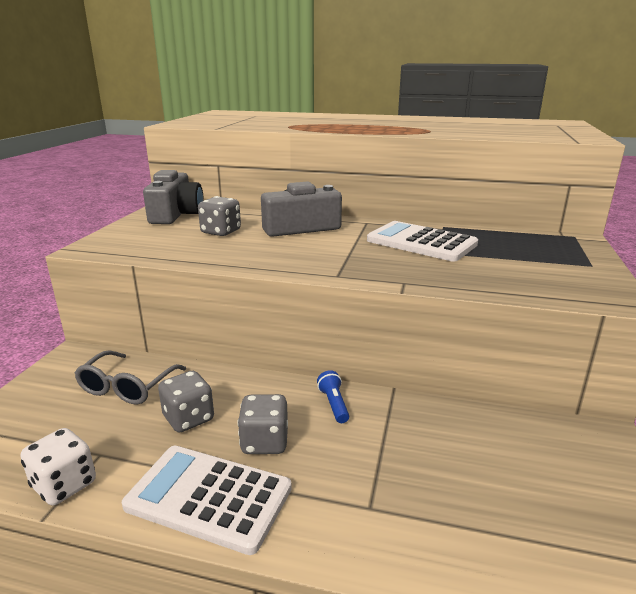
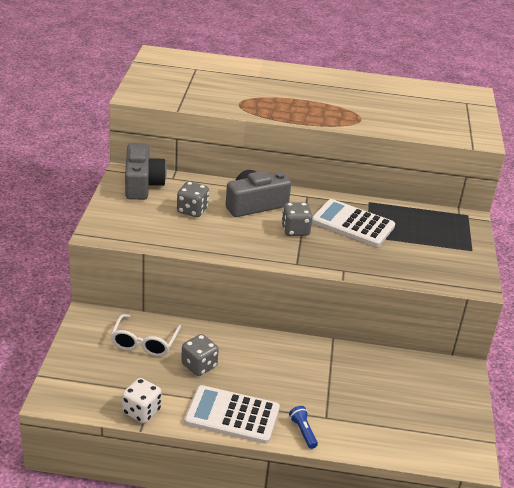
camera: 10 degrees left, 10 degrees up
grey glasses [75,350,186,405] -> white glasses [111,314,181,357]
grey dice [237,394,288,454] -> grey dice moved to [281,202,313,236]
blue flashlight [317,370,349,423] -> blue flashlight moved to [289,406,318,449]

